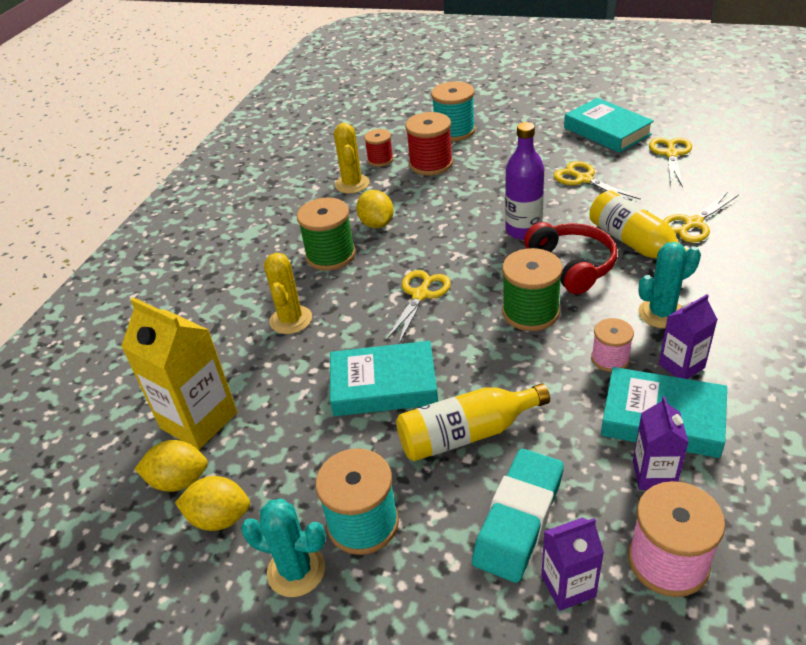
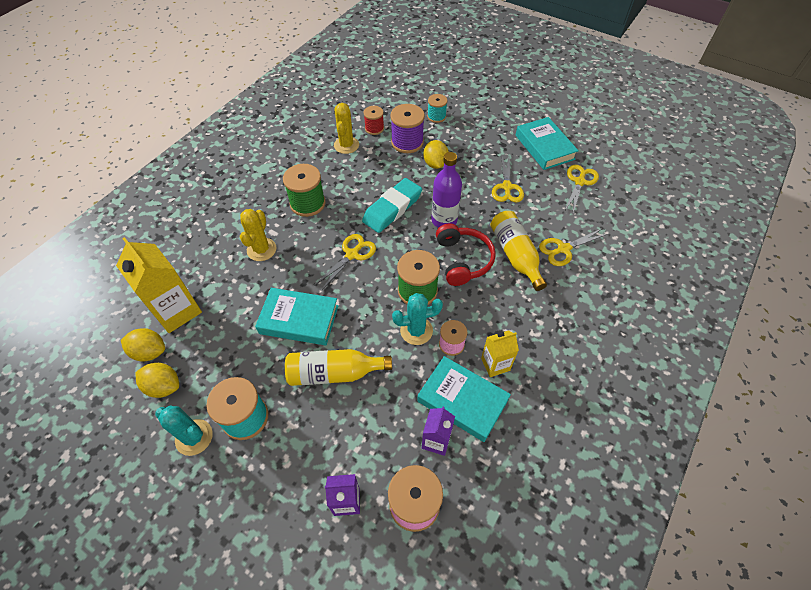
camera: 10 degrees right, 15 degrees up
yellow lemon [356,190,394,228] -> yellow lemon moved to [423,140,449,169]
red spool [405,112,453,175] -> purple spool [390,104,425,153]
turquoise spool [431,81,475,141] -> turquoise spool [427,94,448,123], size x0.61
turquoise eraser [472,449,564,583] -> turquoise eraser moved to [362,178,422,233]
yellow scissors [554,161,641,203] -> yellow scissors turned 150 degrees counterclockwise [492,154,524,202]
turquoise cactus [638,242,701,328] -> turquoise cactus moved to [392,293,443,345]
purple carton [659,294,718,379] -> yellow carton [481,330,519,377]

